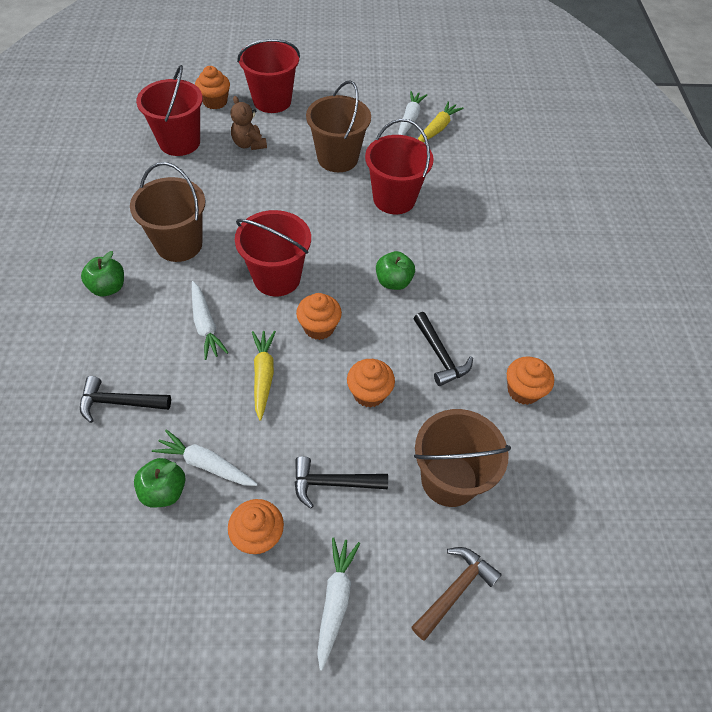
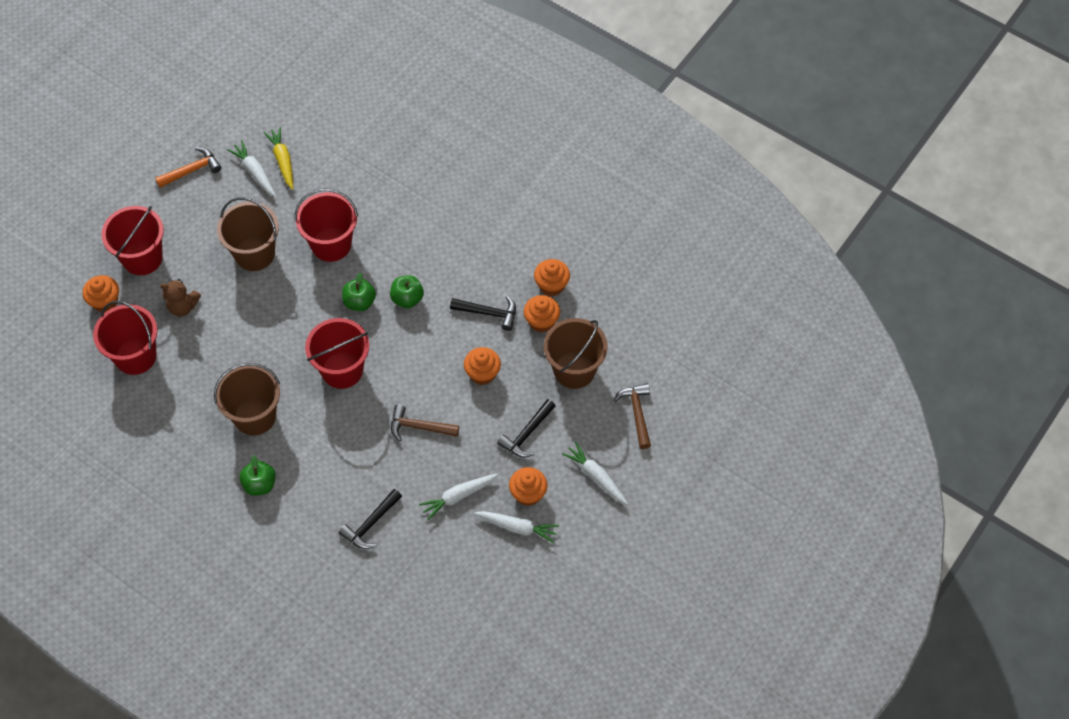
camera: 50 degrees left, 5 degrees up
green apple [134,458,185,508] -> green apple moved to [342,272,376,311]
white carrot [192,281,229,360] -> white carrot moved to [474,511,559,543]
yellow carrot [252,331,276,420] -> brown hammer [391,404,459,442]
orange cupcake [296,293,342,340] -> orange cupcake moved to [524,295,560,332]
none -> orange hammer [155,147,221,188]

